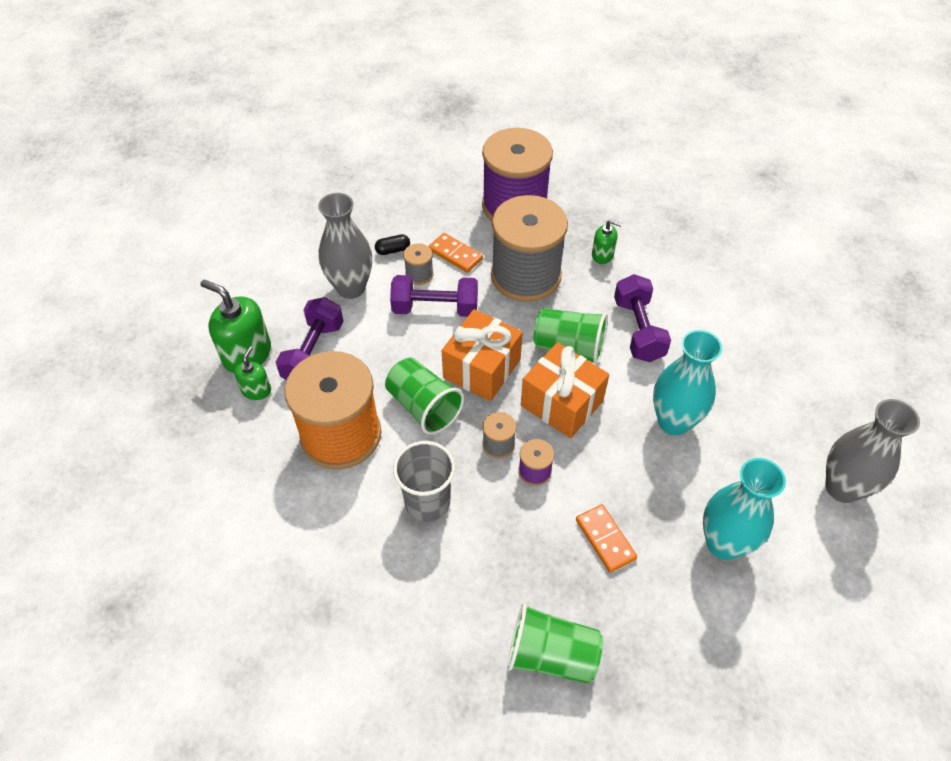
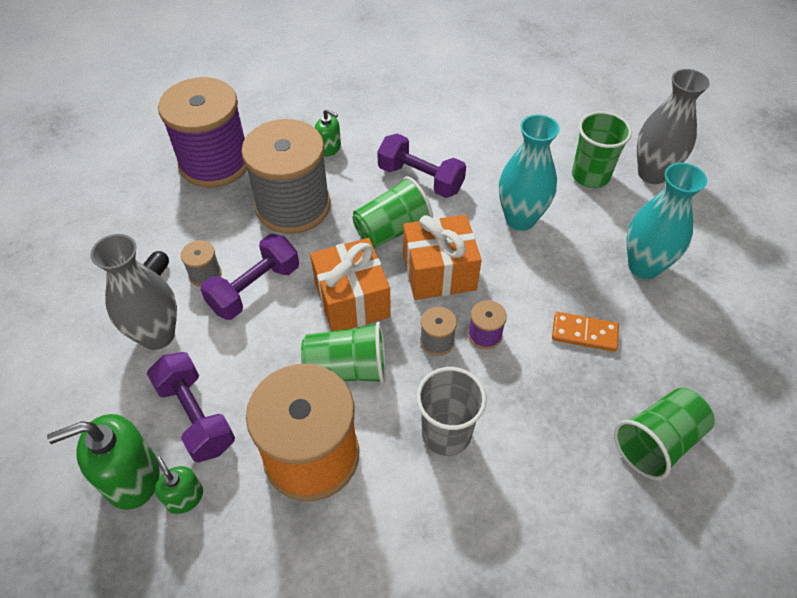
camera: 50 degrees left, 0 degrees up
orange domino [428,233,483,273] -> none
green soap dispenser [592,219,622,264] -> green soap dispenser turned 60 degrees clockwise [315,109,341,156]
none -> green cup [572,111,632,188]

